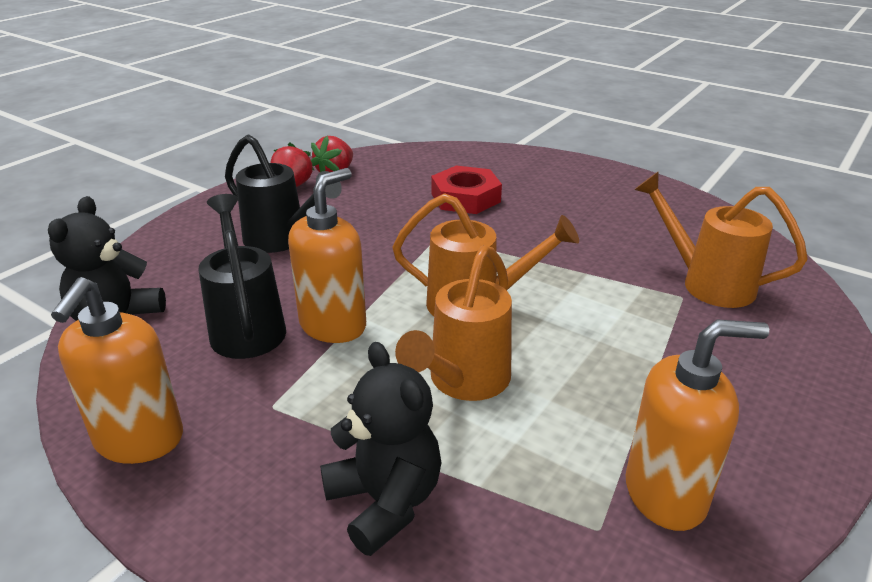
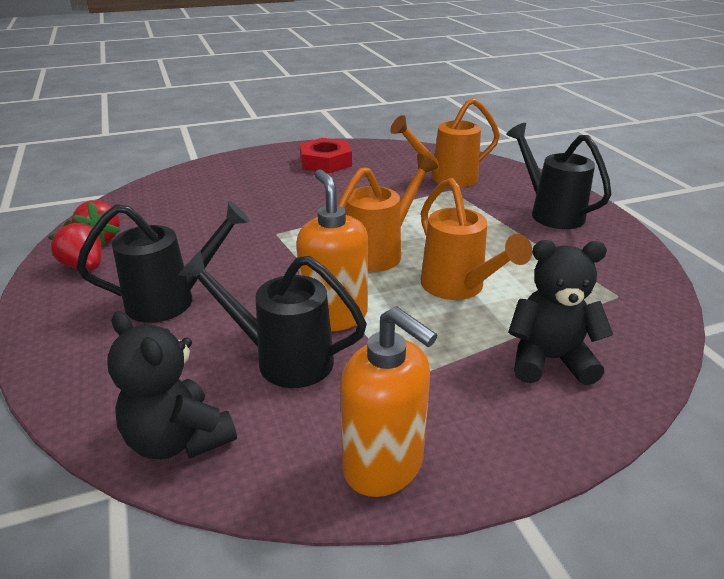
camera: 55 degrees left, 0 degrees up
red nut [431,166,502,214] -> red nut moved to [300,138,352,173]
orange soap dispenser [626,320,769,531] -> none
none -> black watering can [506,123,611,229]

